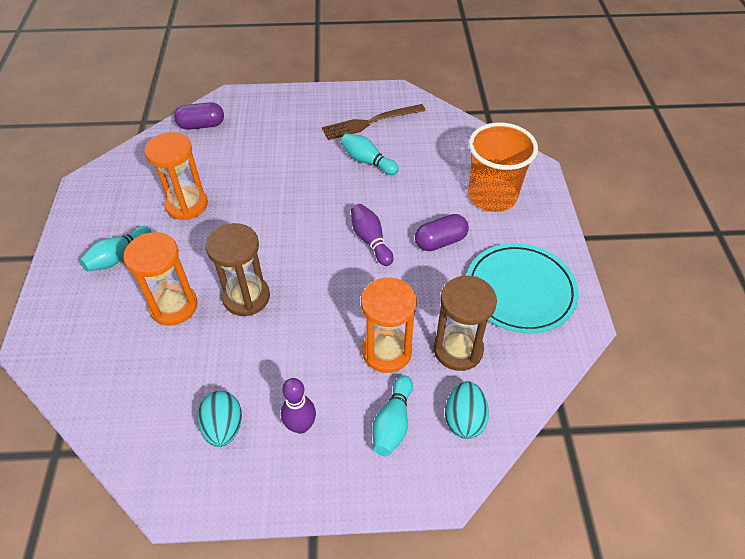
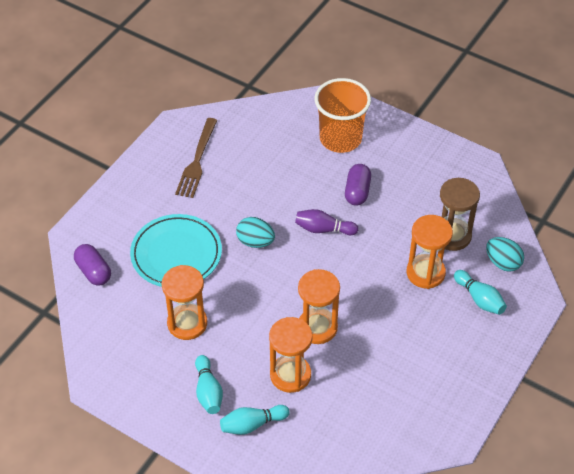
camera: 55 degrees left, 0 degrees up
purple capsule [174,102,224,130] -> purple capsule turned 60 degrees counterclockwise [74,244,111,286]
turquoise egg [197,391,242,447] -> turquoise egg moved to [236,217,275,248]
brown hourglass [206,223,270,316] -> orange hourglass [298,269,340,344]
purple bowling pin [281,378,316,434] -> none
turquoise bowling pin [341,133,399,175] -> turquoise bowling pin moved to [220,405,290,435]
turquoise plate [467,243,579,333] -> turquoise plate moved to [130,214,222,287]

